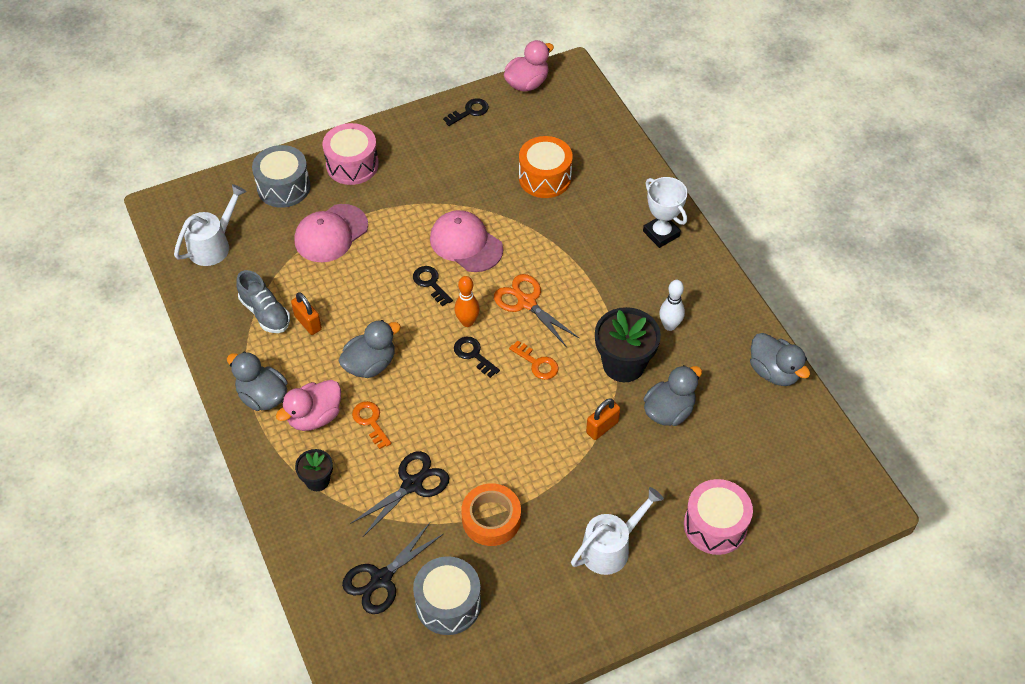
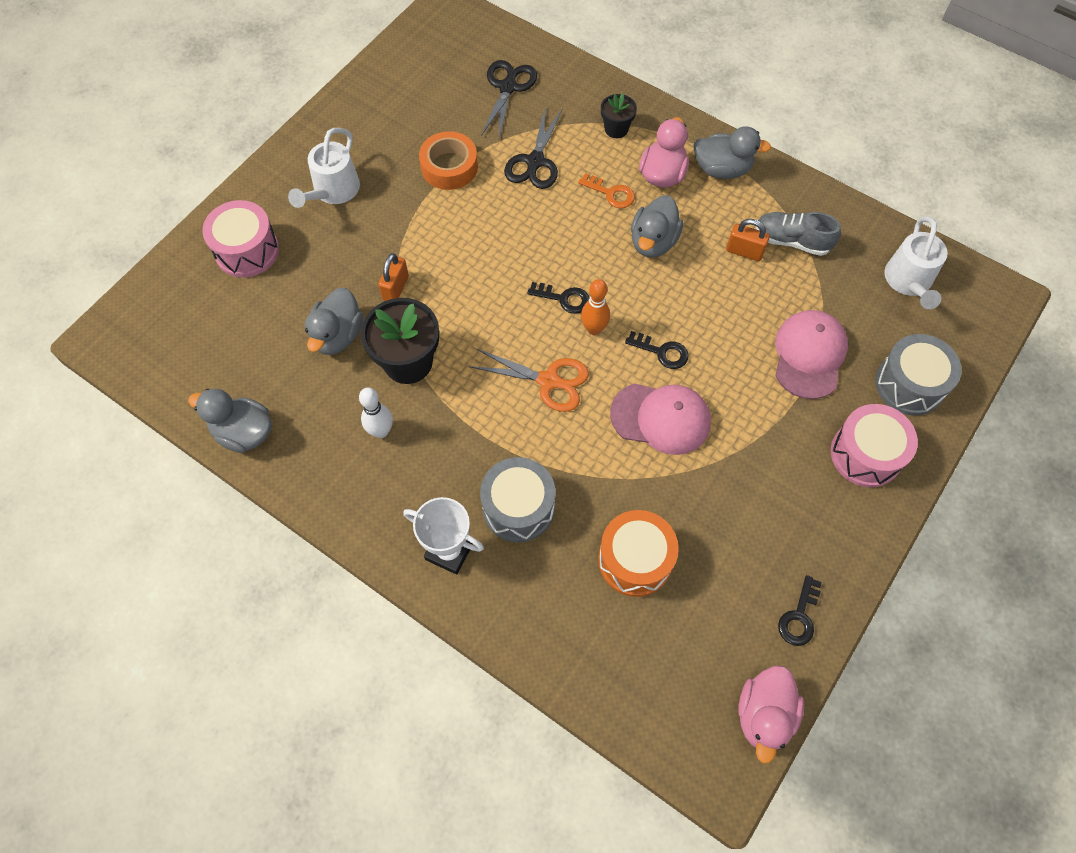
camera: 150 degrees right, 10 degrees up
grey drum [413,556,481,635] -> grey drum moved to [480,457,556,542]
orange key [509,341,559,380] -> none

